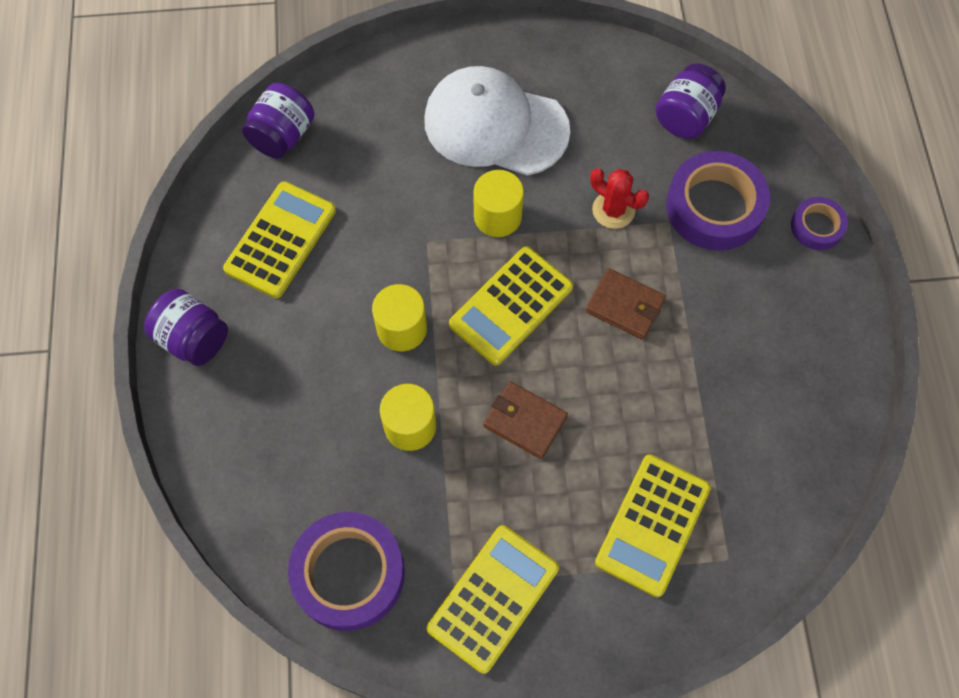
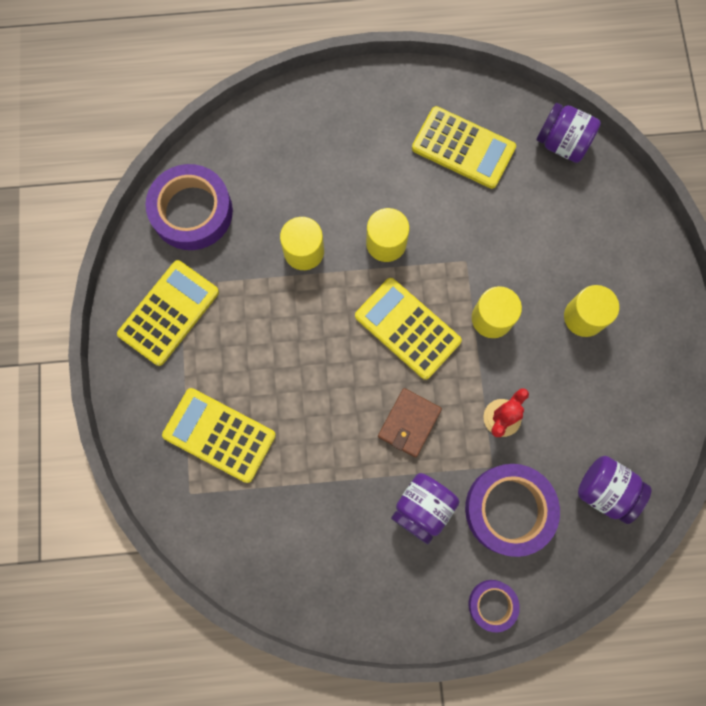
camera: 90 degrees right, 10 degrees up
purple jar [144,289,228,366] -> purple jar moved to [391,473,459,544]
white cap [424,66,570,176] -> yellow cylinder [564,285,619,337]
yellow calculator [427,525,559,674] -> yellow calculator turned 90 degrees counterclockwise [117,260,219,366]
brown wallet [483,381,568,459] -> none

